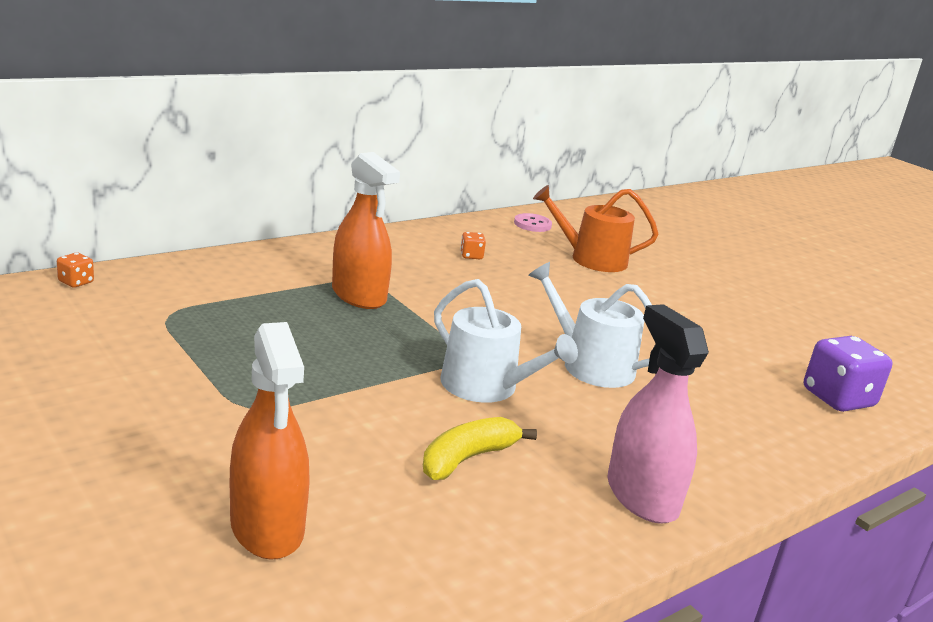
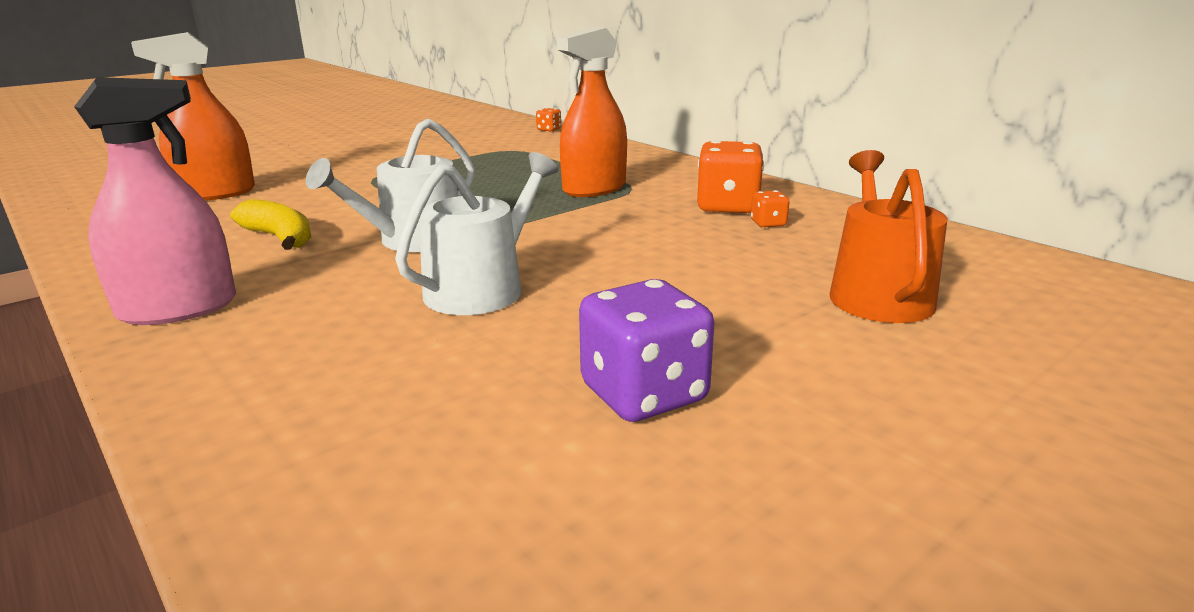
camera: 90 degrees right, 0 degrees up
pink button [514,213,552,232] -> none
purple dice [804,336,893,412] -> purple dice moved to [579,279,715,422]
none -> orange dice [697,140,764,214]

